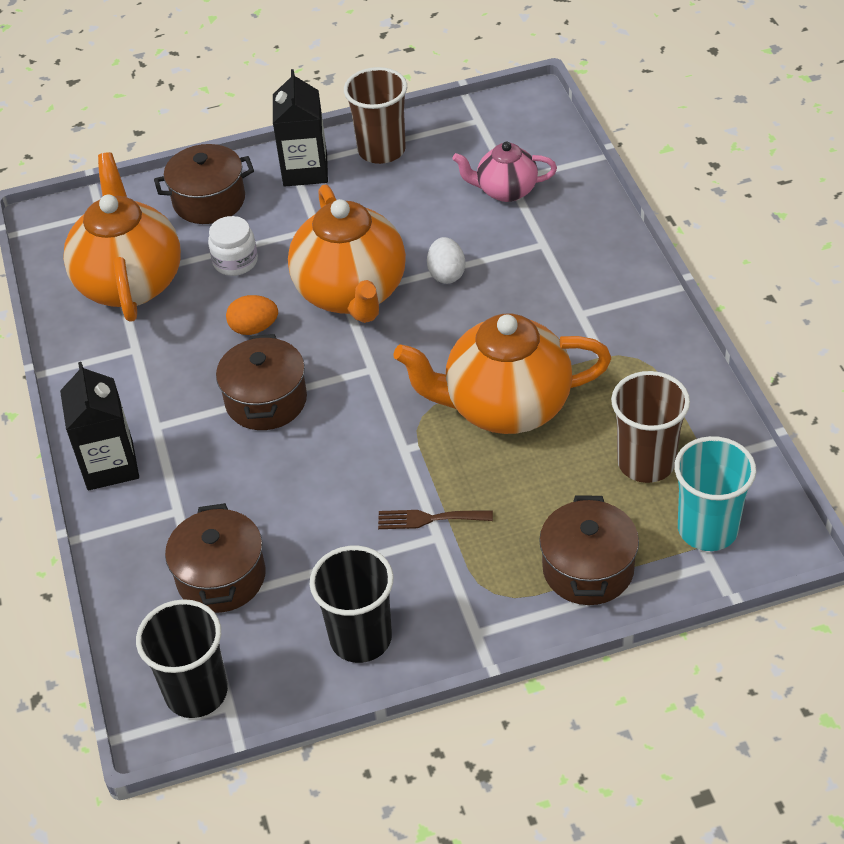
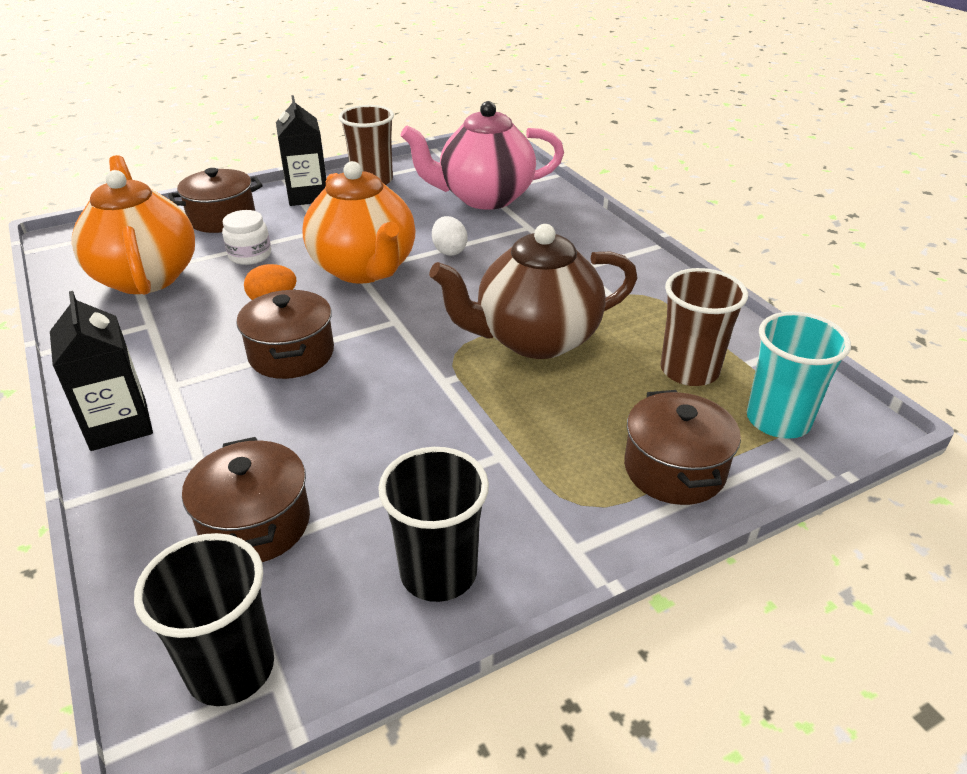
camera: 15 degrees left, 10 degrees down
brown fork [378,510,493,529] -> none
orange teapot [393,314,611,434] -> brown teapot [429,224,637,359]
pink teapot [452,141,557,202] -> pink teapot [401,101,564,210], size x1.82

